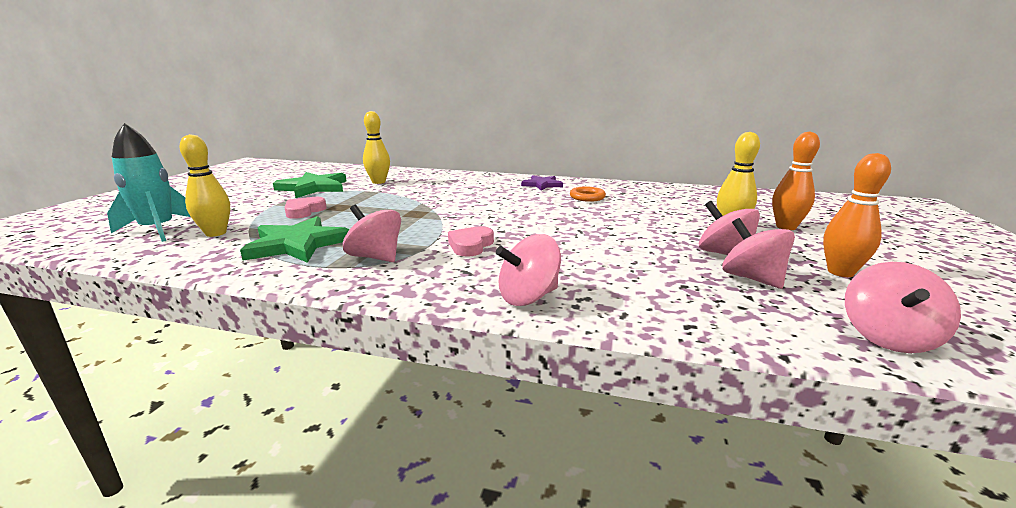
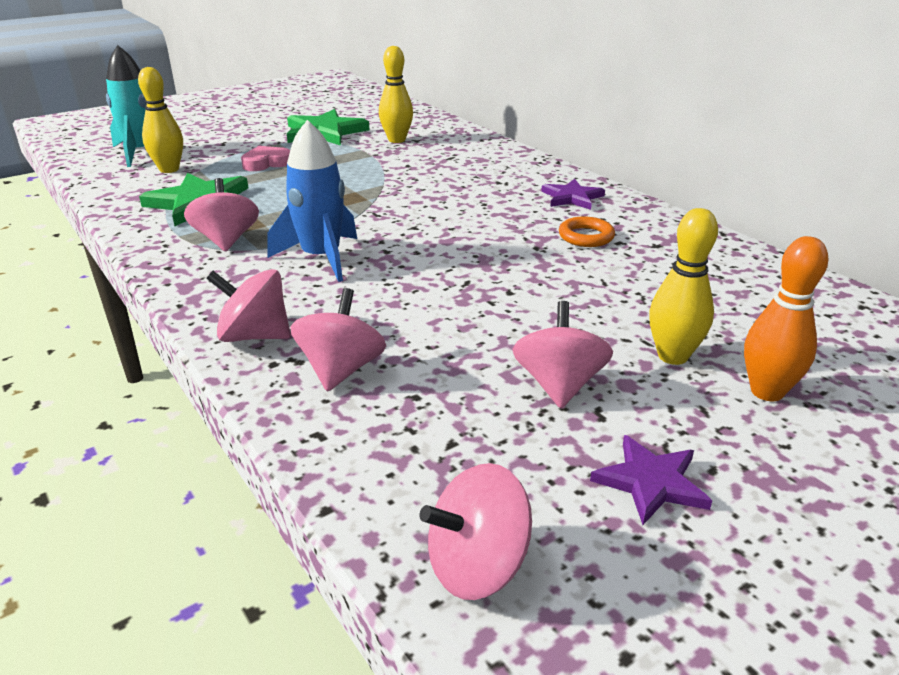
camera: 40 degrees right, 10 degrees up
pink heart [448,226,494,257] -> blue rocket [267,120,357,282]
pink spinning top [722,218,795,289] -> pink spinning top moved to [291,288,386,392]
orange bowling pin [823,153,891,277] -> purple star [590,435,712,525]

